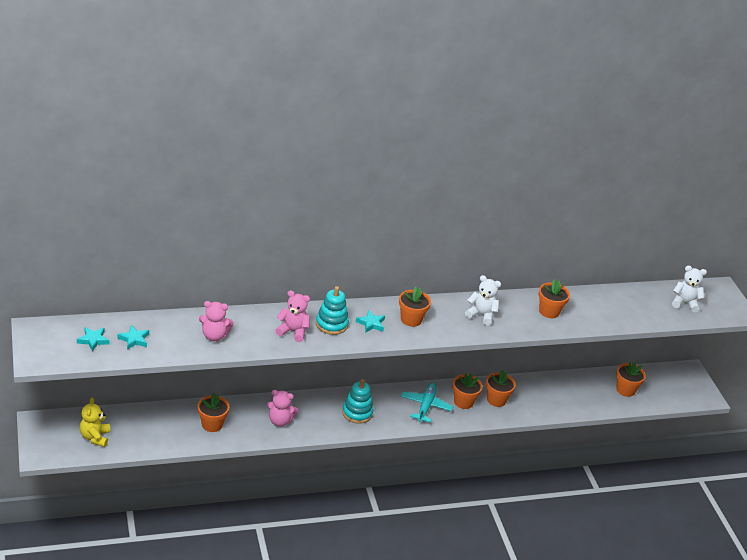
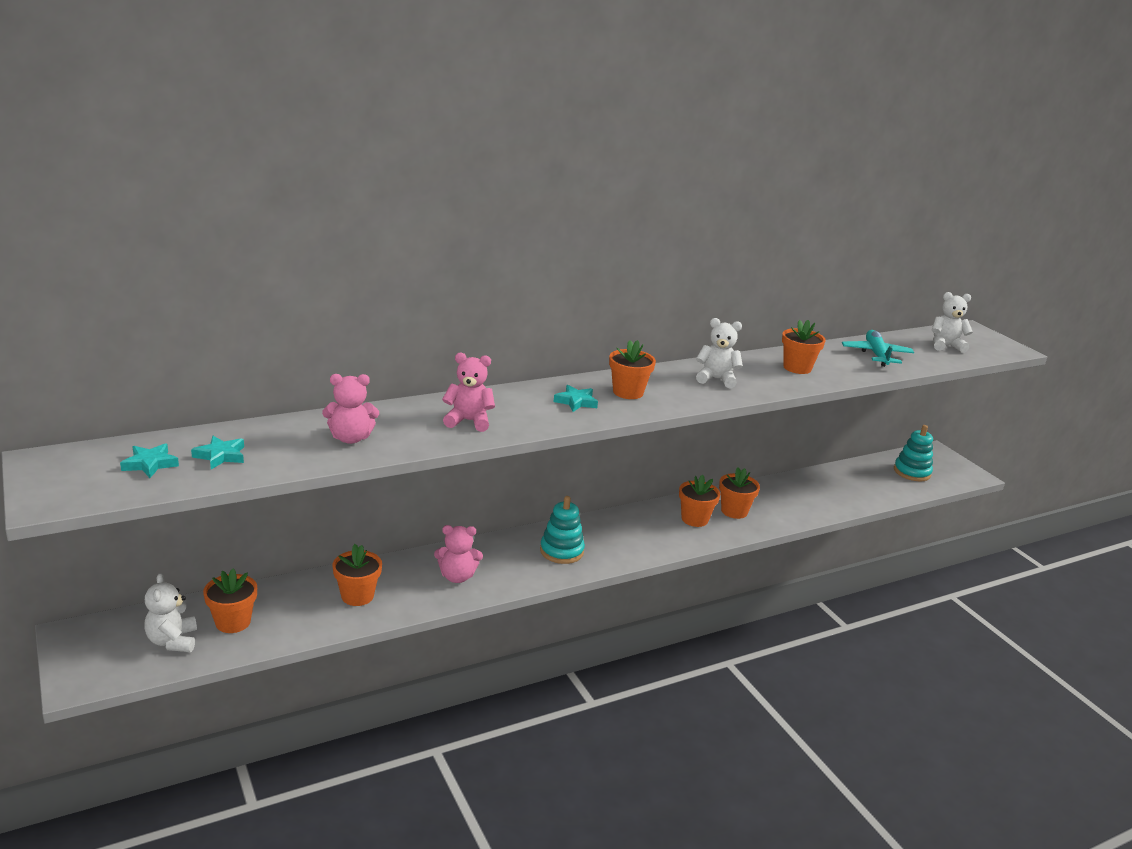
camera: 10 degrees left, 10 degrees down
yellow teddy bear [80,398,110,447] -> white teddy bear [145,573,197,652]
turquoise stacking toy [316,286,349,335] -> turquoise stacking toy moved to [894,425,933,481]
turquoise plane [401,383,453,423] -> turquoise plane moved to [842,330,915,367]
orange flower pot [616,362,646,397] -> orange flower pot moved to [203,568,257,633]

